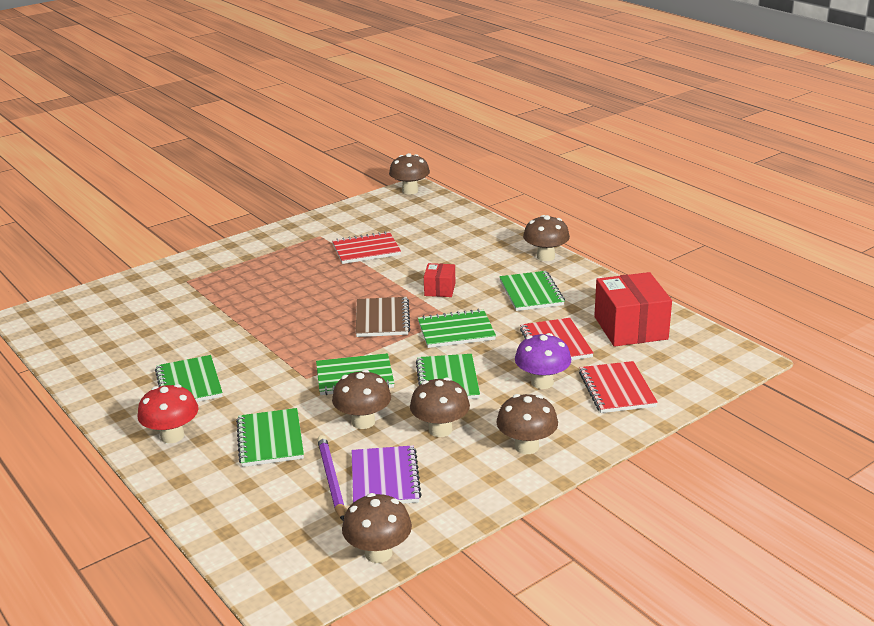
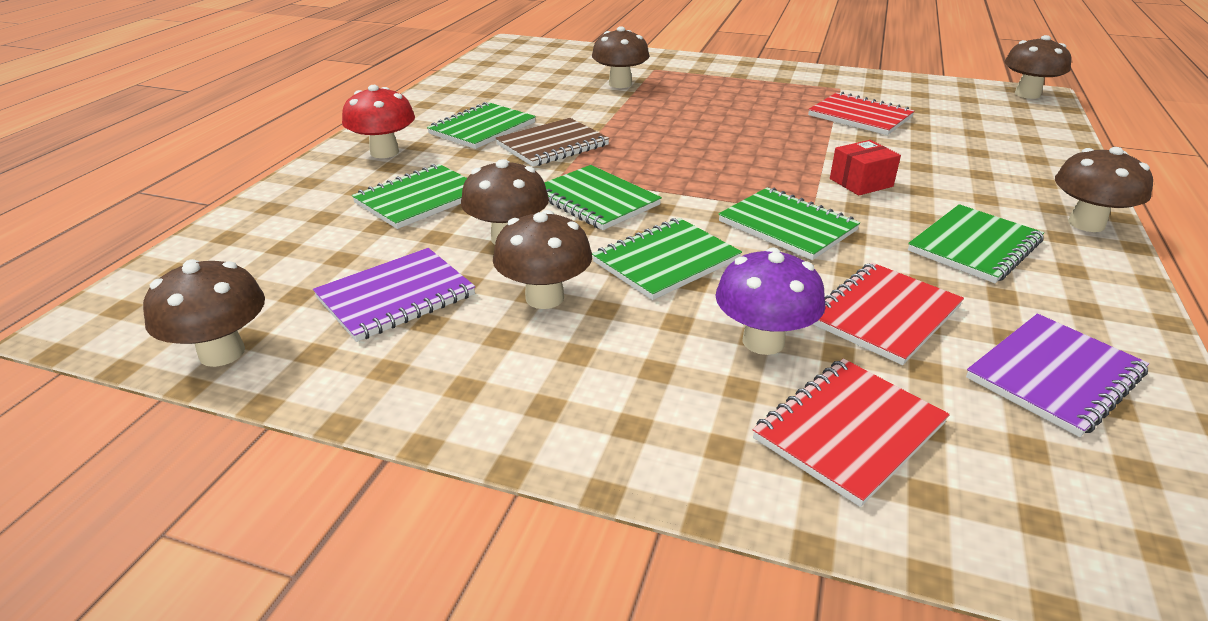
camera: 55 degrees right, 5 degrees up
purple pencil [317,435,345,521] -> none
brown notebook [356,297,410,337] -> brown notebook moved to [495,118,610,167]
brown mushroom [496,394,558,454] -> brown mushroom moved to [592,26,650,88]
red box [594,272,672,347] -> purple notebook [966,314,1149,437]

